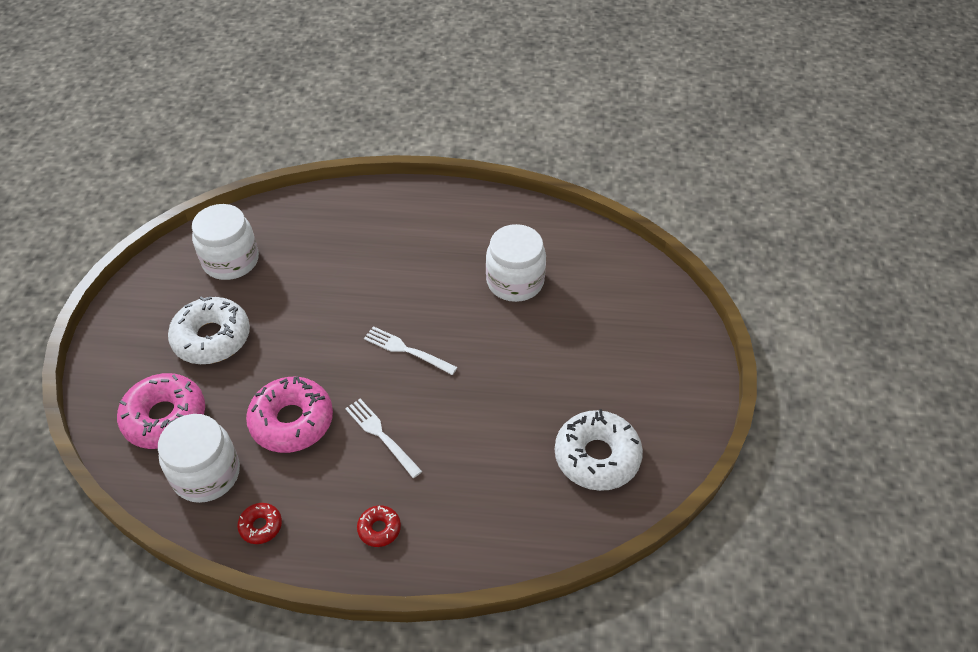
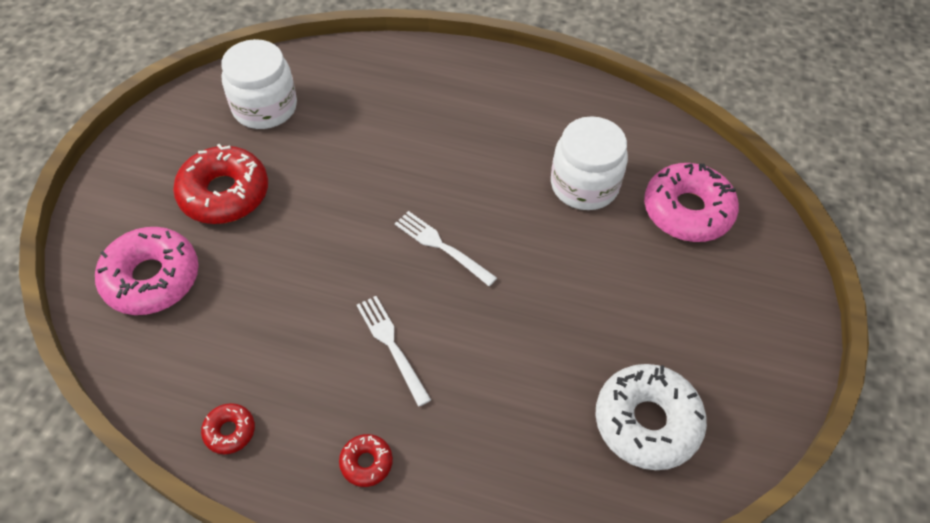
camera: 10 degrees right, 5 degrees up
white jar [158,414,240,503] -> none
white donut [168,296,250,364] -> red donut [173,144,268,224]
pink donut [246,376,333,453] -> pink donut moved to [644,163,739,242]

